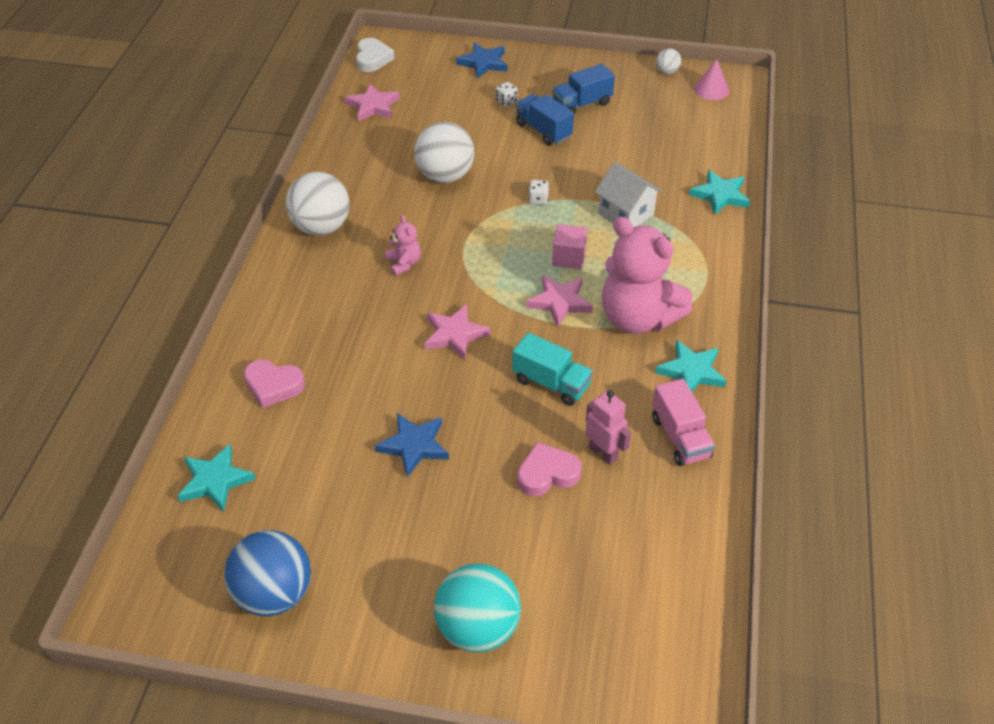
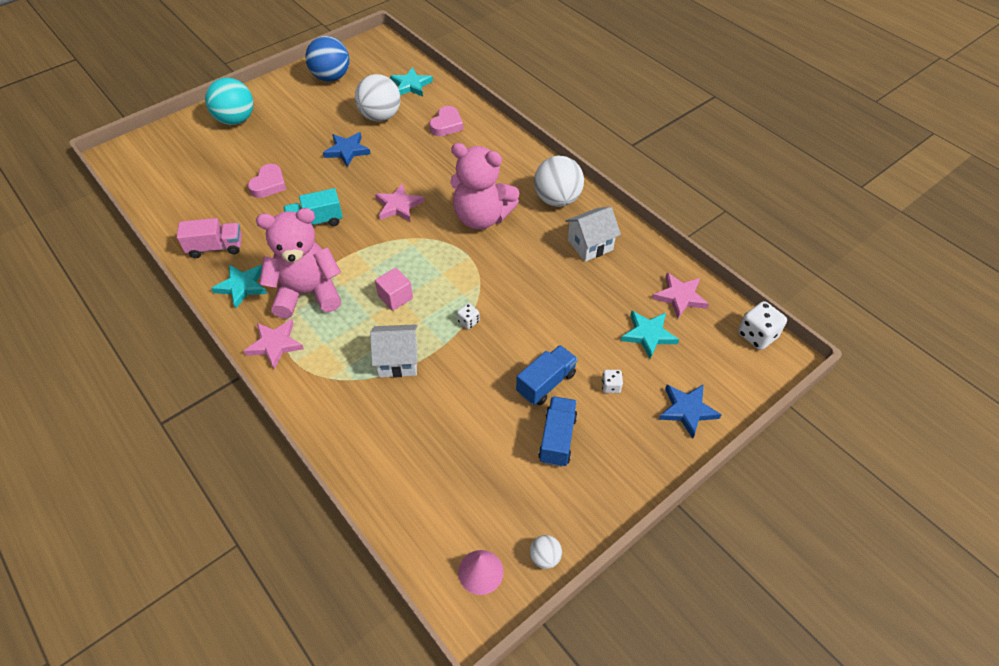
camera: 130 degrees right, 5 degrees up
pink heart [244,360,305,408] -> pink heart turned 150 degrees clockwise [429,106,463,136]
white heart [356,38,395,72] -> white dice [738,301,787,350]
pink teddy bear [386,215,421,276] -> pink teddy bear [450,143,519,230], size x2.28
white ball [414,122,474,183] -> white ball moved to [355,74,400,122]
blue truck [516,94,574,146] -> blue truck turned 45 degrees counterclockwise [516,345,578,405]
pink star [526,275,593,328] -> pink star moved to [244,319,304,369]
pink robot [585,390,631,465] -> none
pink truck [652,379,715,466] -> pink truck turned 150 degrees clockwise [177,218,242,258]
turquoise star [689,170,750,215] -> turquoise star moved to [621,310,679,359]
none -> white house [565,207,621,262]

